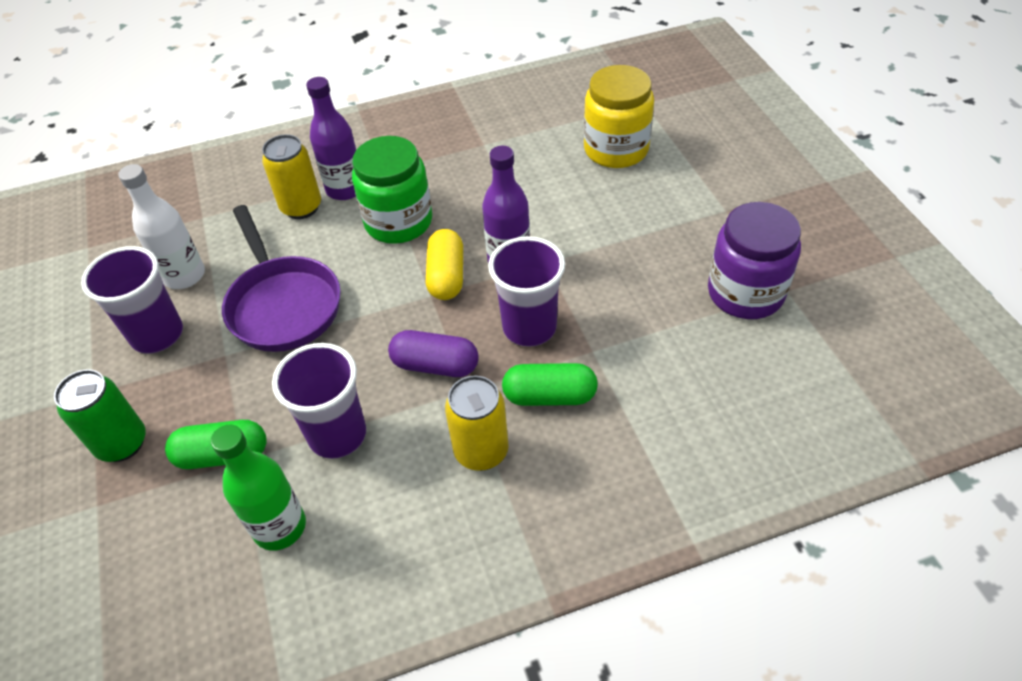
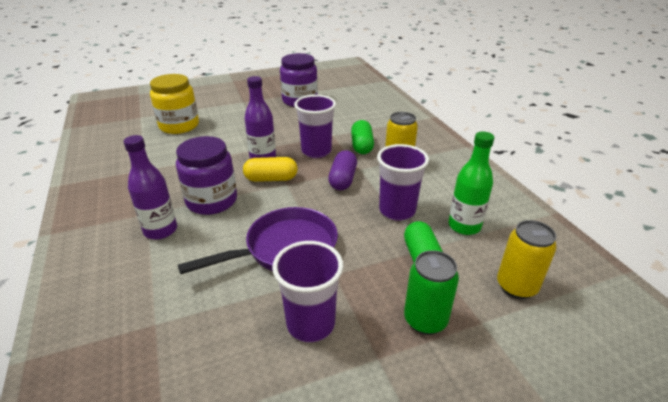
camera: 95 degrees left, 15 degrees down
white bottle [118,164,205,289] -> none
yellow can [262,134,321,219] -> yellow can moved to [497,220,557,299]
green jar [352,136,432,244] -> purple jar [176,136,237,215]

